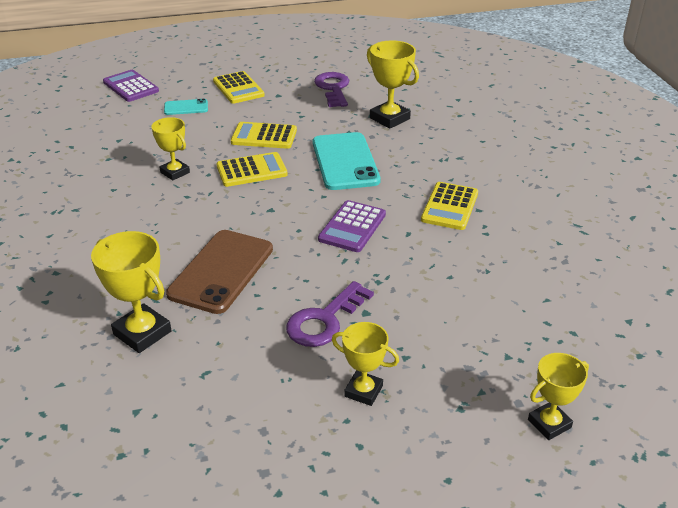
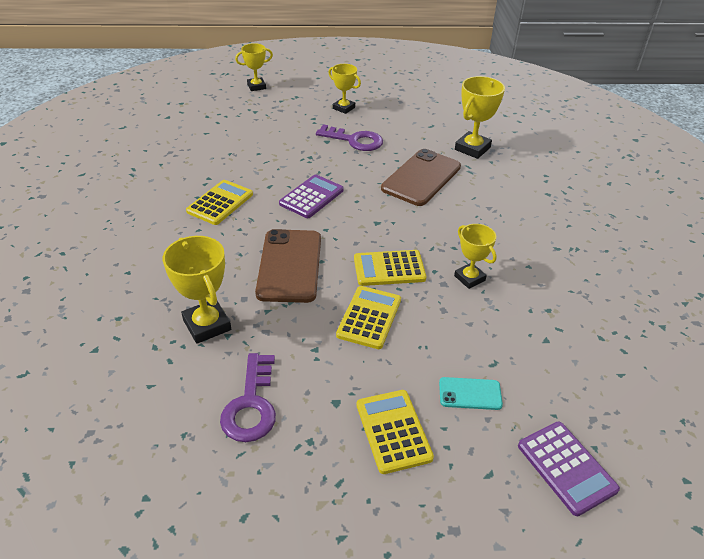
camera: 170 degrees left, 5 degrees up
yellow trophy [91,231,172,353] -> yellow trophy turned 75 degrees clockwise [455,76,505,159]
yellow calculator [231,122,297,149] -> yellow calculator turned 90 degrees counterclockwise [336,286,401,349]
purple key [286,281,374,347] -> purple key turned 60 degrees clockwise [316,124,383,151]
turquoise phone [313,132,381,190] -> brown phone [255,229,321,303]

